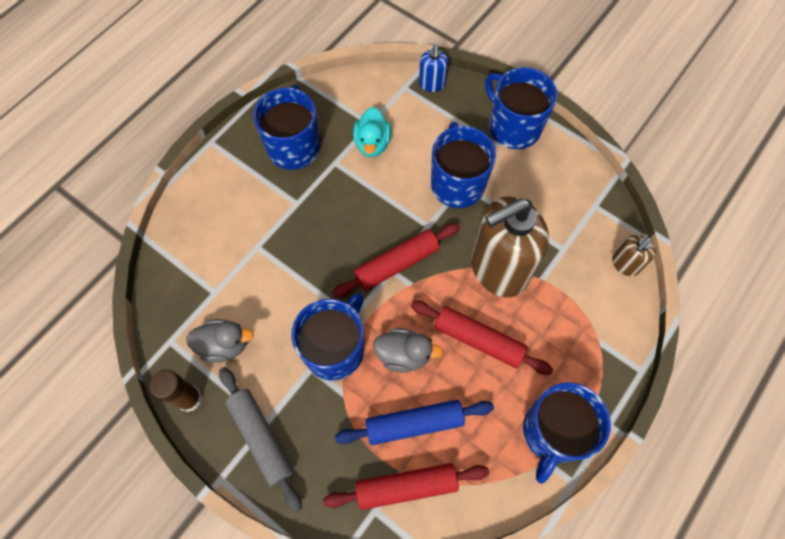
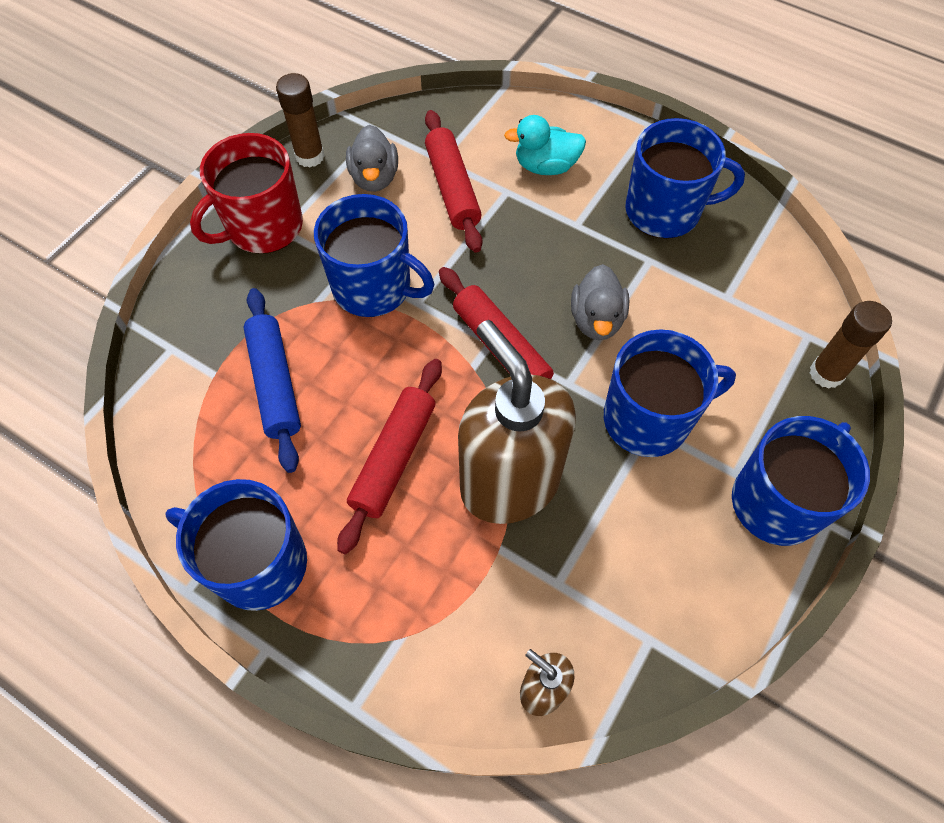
camera: 85 degrees right, 5 degrees down
grey rolling pin [219,367,302,512] -> red mug [190,133,303,254]
red rolling pin [323,463,489,510] -> red rolling pin moved to [425,110,482,253]
turquoise duck [353,107,391,157] -> turquoise duck moved to [504,115,586,175]
grey duck [373,328,443,373] -> grey duck moved to [571,264,629,340]
blue soap dispenser [419,44,448,92] -> brown glue stick [810,301,892,389]

